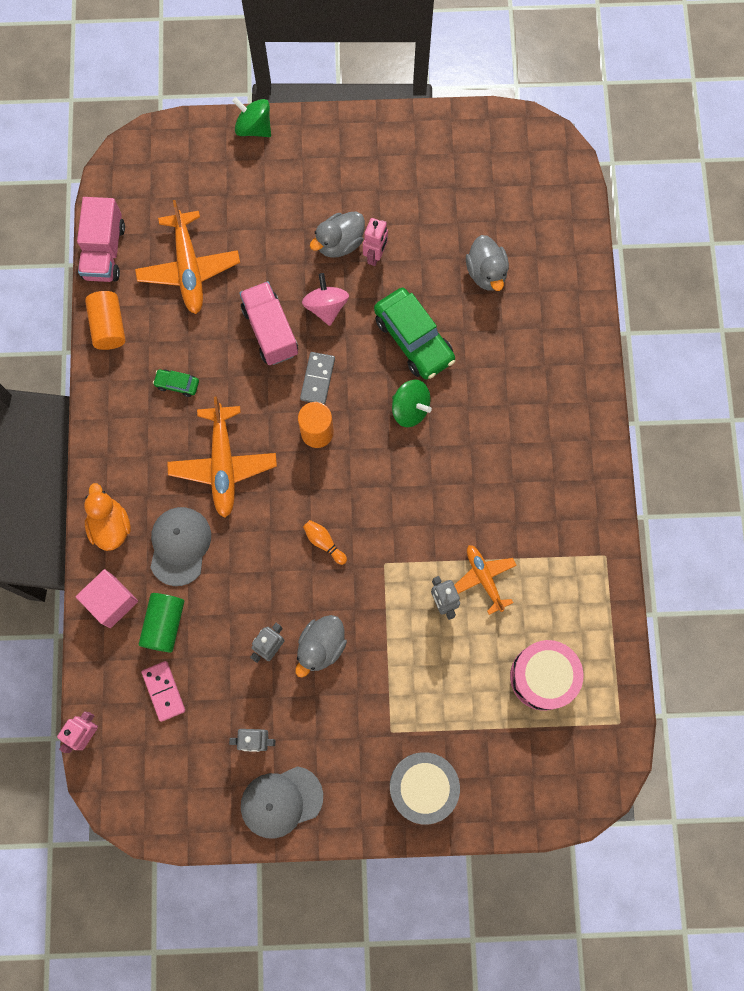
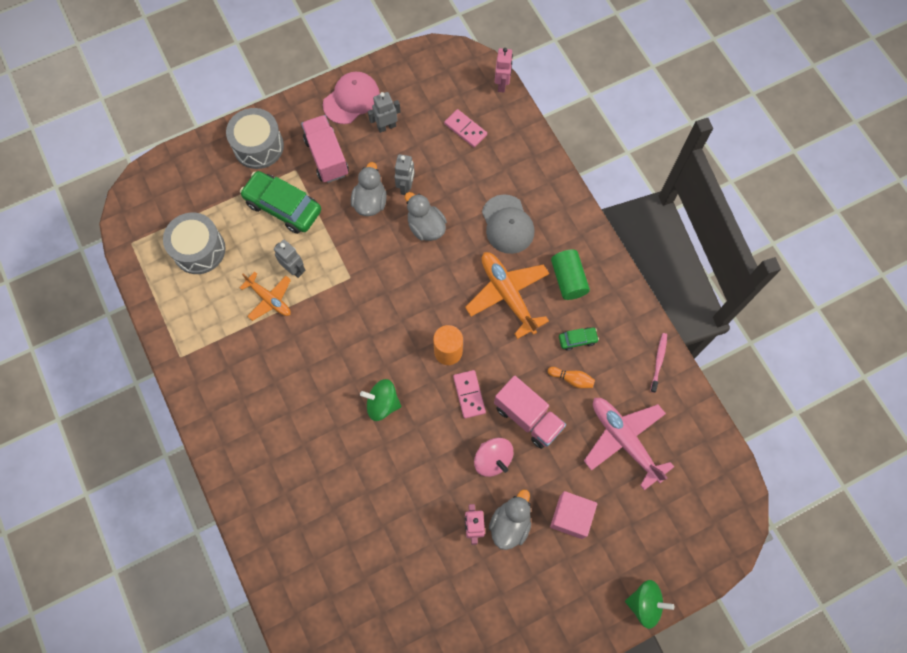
camera: 155 degrees right, 5 degrees down
pink cube [76,569,138,628] -> pink cube moved to [550,491,597,539]
pink truck [77,197,125,282] -> pink truck moved to [301,115,349,183]
orange duck [84,483,131,551] -> none
orange cylinder [85,291,126,350] -> pink toothbrush [650,333,667,393]
orange plane [135,200,240,314] -> pink plane [584,398,674,490]
green cylinder [139,593,184,653] -> green cylinder moved to [551,249,590,300]
grey cap [241,766,323,838] -> pink cap [323,72,380,124]
grey domino [300,352,335,405] -> pink domino [453,370,486,419]
orange bowling pin [303,520,347,565] -> orange bowling pin moved to [548,367,595,388]
green car [374,288,455,380] -> green car moved to [240,171,321,234]
grey duck [466,235,509,291] -> grey duck moved to [405,192,447,241]
pink drum [510,640,583,711] -> grey drum [163,213,226,274]

